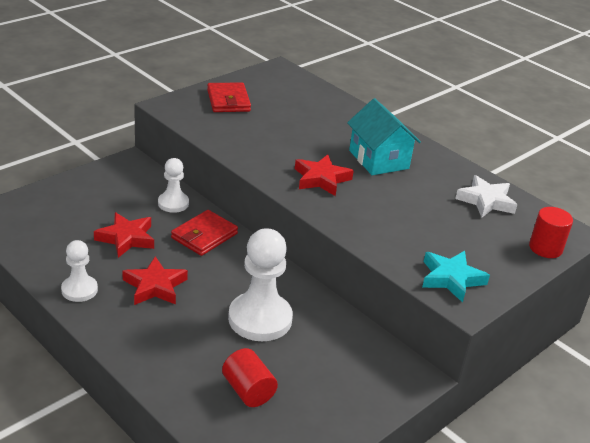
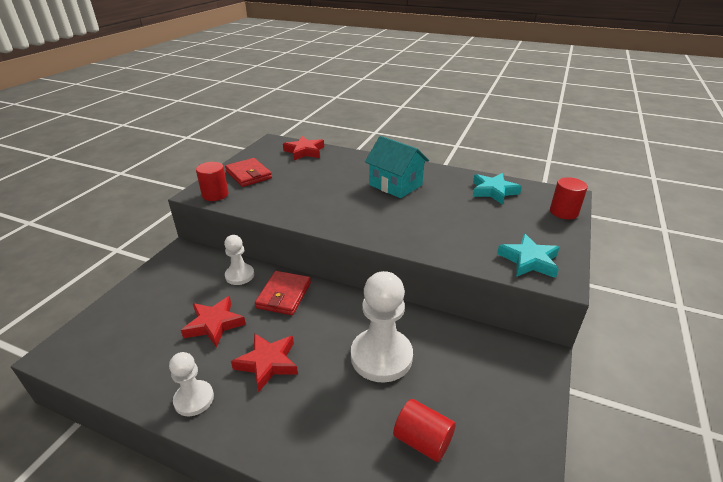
camera: 20 degrees left, 0 degrees up
red star [295,154,354,196] -> red star moved to [283,136,324,160]
white star [455,175,518,218] -> turquoise star [473,173,522,205]
none -> red cylinder [196,162,228,201]

